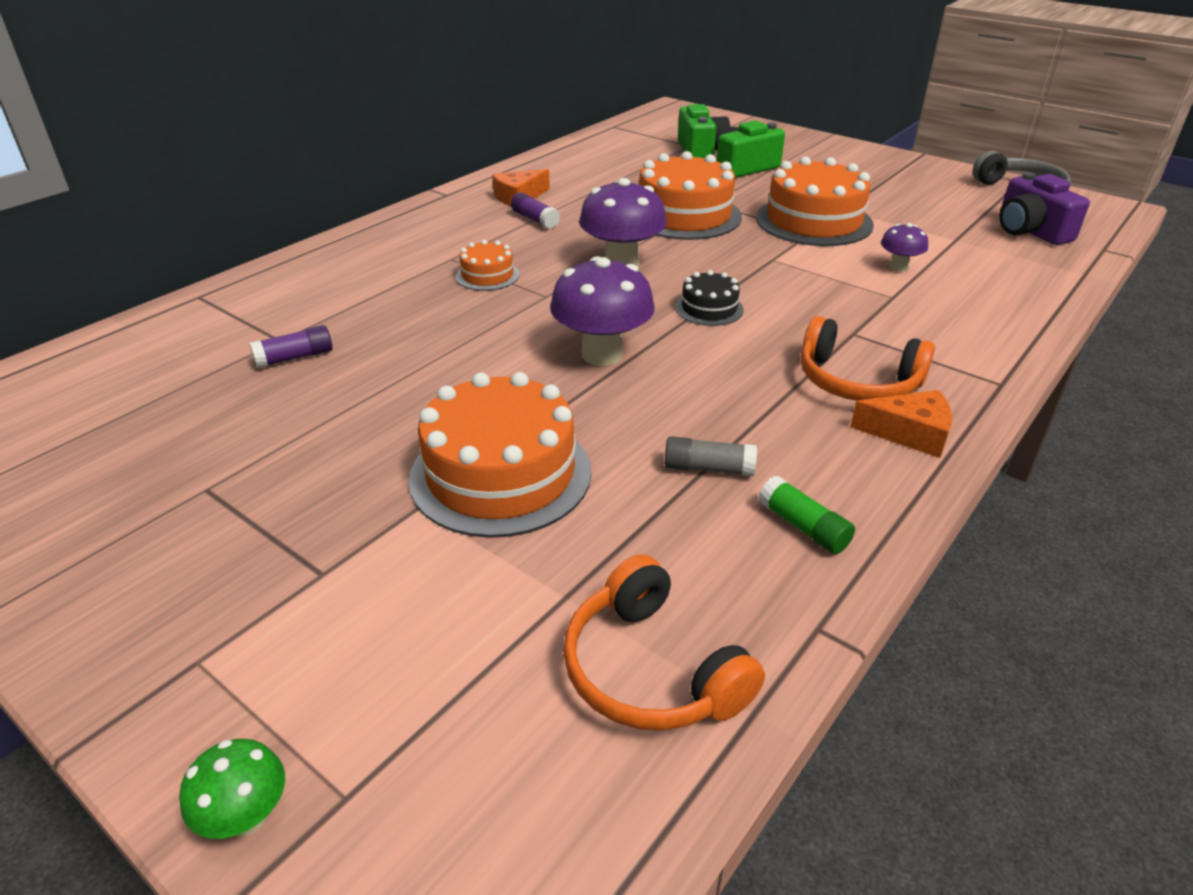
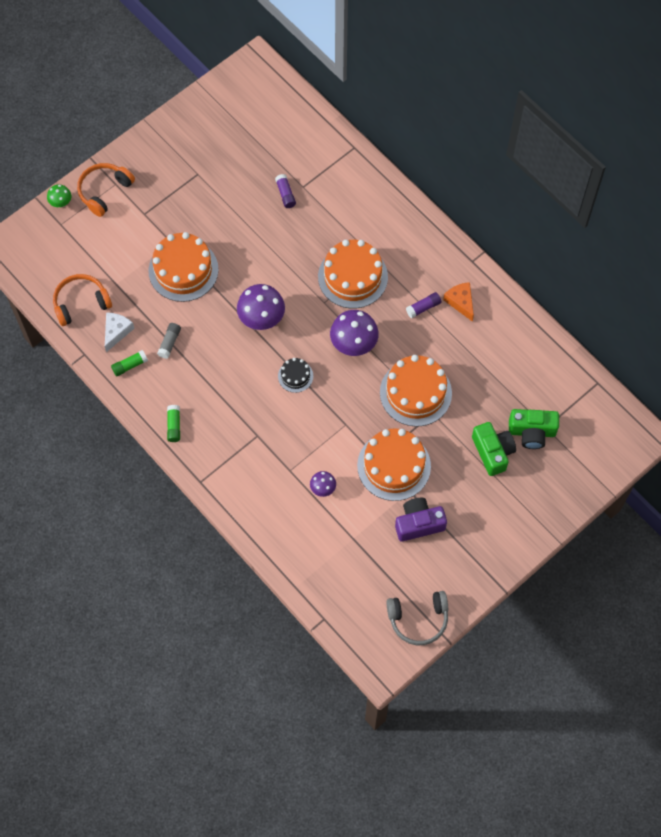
camera: 100 degrees right, 30 degrees up
orange cake [456,240,520,291] -> orange cake [318,240,388,308], size x2.03
orange headphones [801,316,935,401] -> orange headphones moved to [77,163,135,217]
orange cheese [850,390,952,458] -> green glue stick [167,405,180,442]
purple camera [999,172,1090,245] -> purple camera moved to [395,498,447,541]
none -> white cheese [105,312,135,352]

